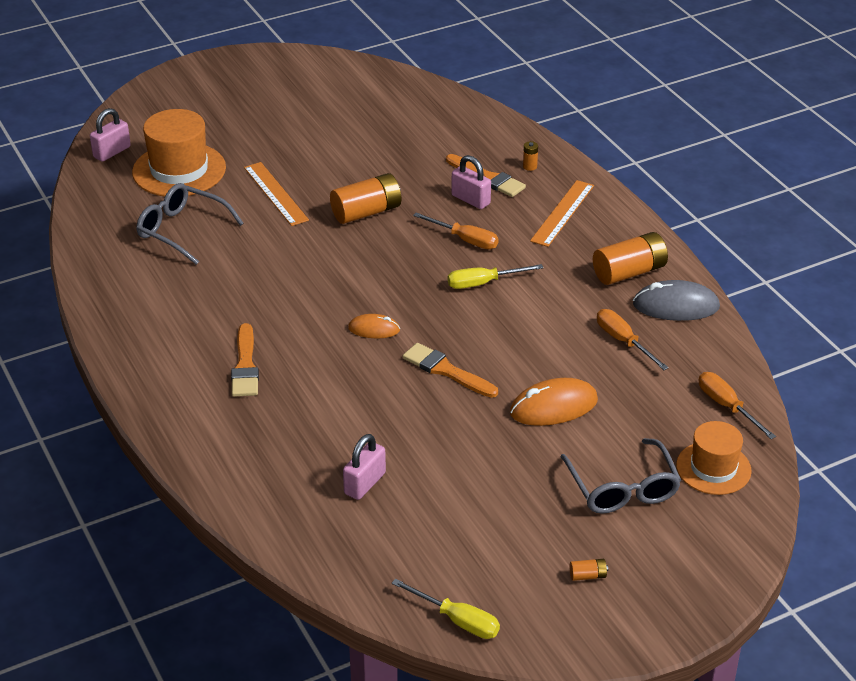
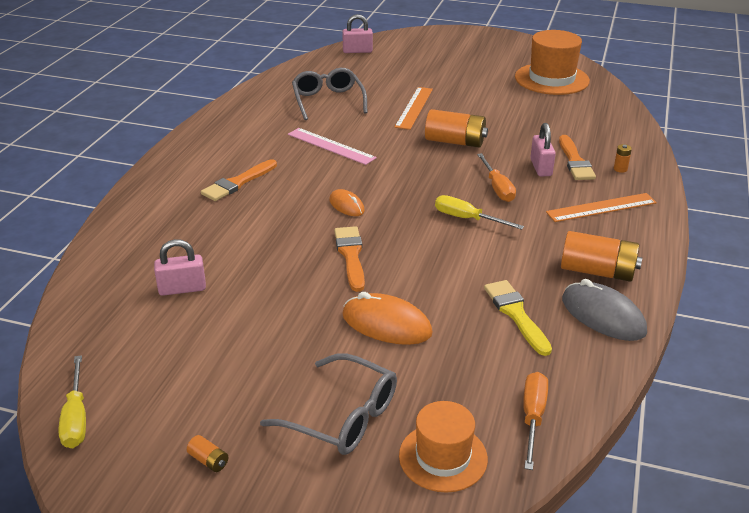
camera: 45 degrees right, 5 degrees down
orange hat [132,109,226,196] -> orange hat moved to [515,30,590,95]
grey glasses [561,438,681,514] -> grey glasses turned 90 degrees counterclockwise [260,353,397,455]
orange screwdriver [597,309,669,370] -> yellow brush [484,280,552,356]
none -> pink ruler [288,128,377,165]

